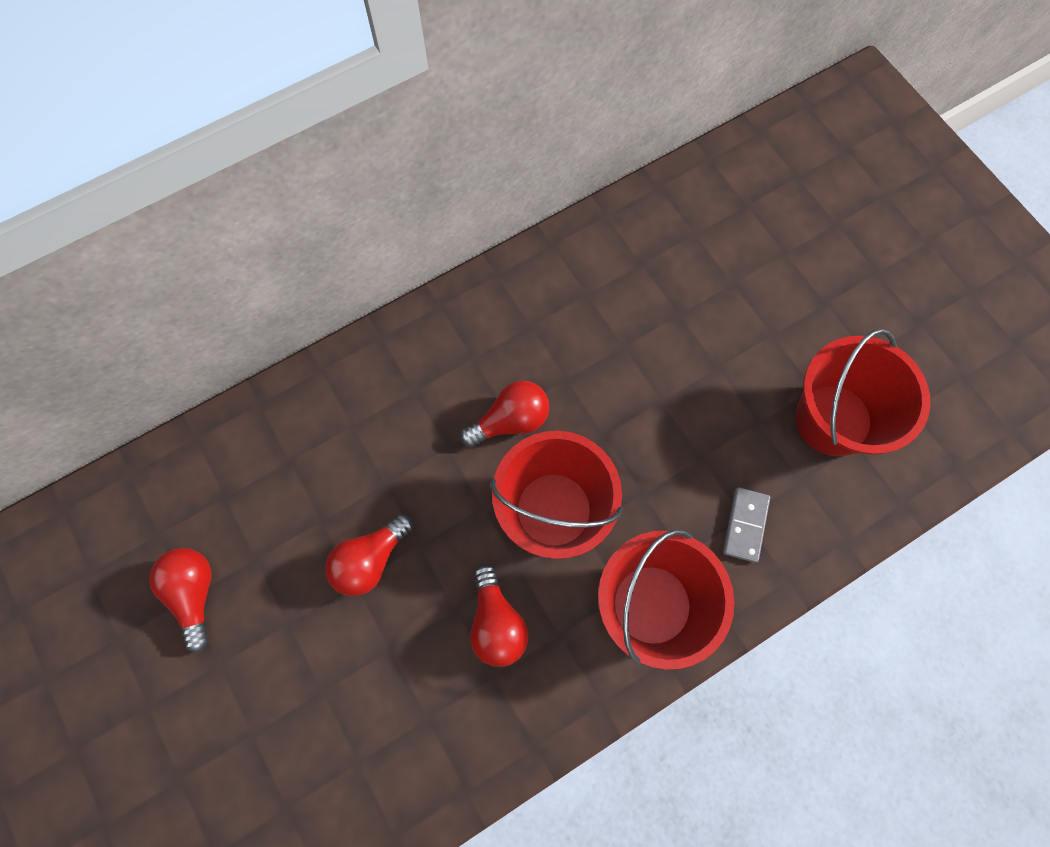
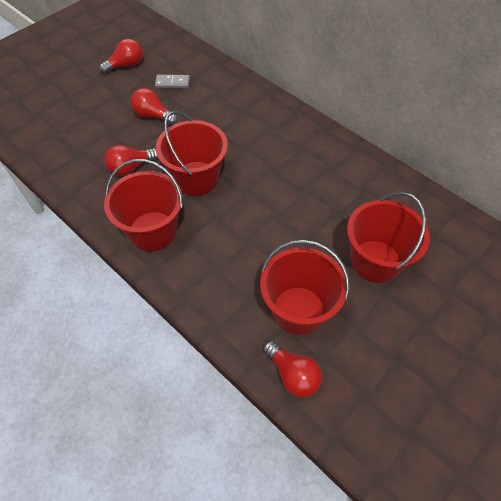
camera: 75 degrees right, 15 degrees down
red light bulb [460,380,549,448] -> red light bulb moved to [263,341,322,398]
grey domino [723,487,770,563] -> grey domino moved to [155,75,190,88]
none -> red bucket [347,192,430,283]

